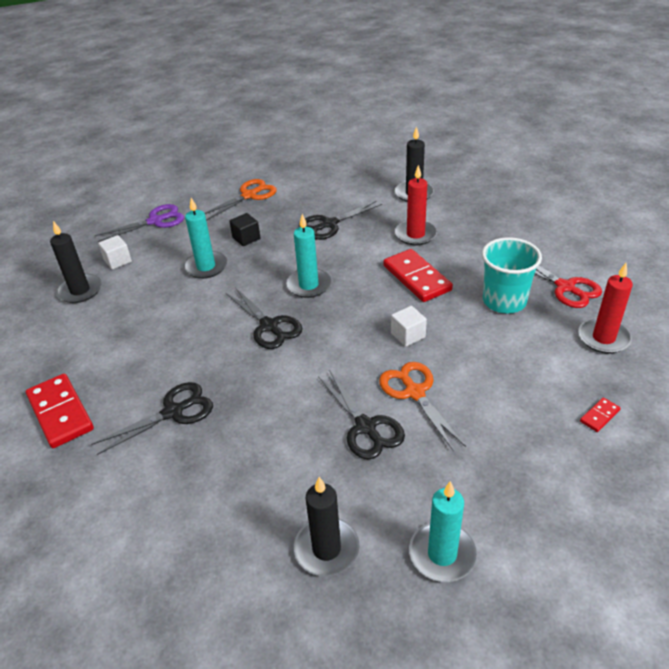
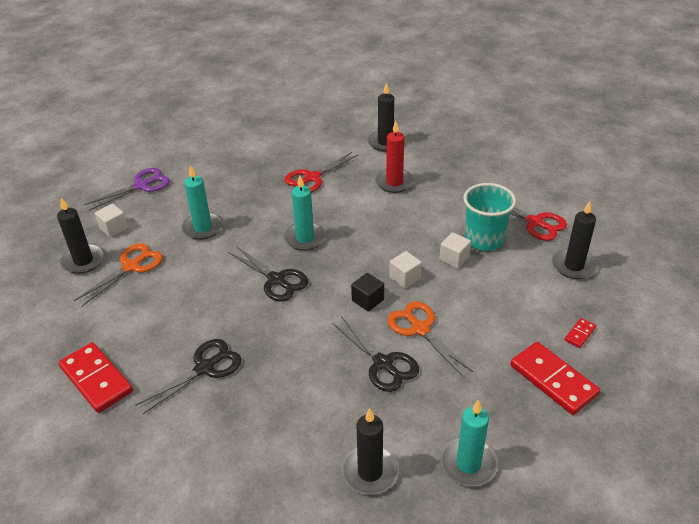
camera: 10 degrees left, 0 degrees up
orange scissors [205,179,277,221] -> orange scissors moved to [74,243,163,306]
black cube [229,213,260,246] -> black cube moved to [351,273,384,312]
black scissors [305,200,382,240] -> red scissors [284,152,358,193]
red domino [383,249,453,302] -> red domino moved to [511,342,600,415]
red candle [578,263,633,354] -> black candle [552,201,598,279]
none -> white cube [439,232,471,268]

